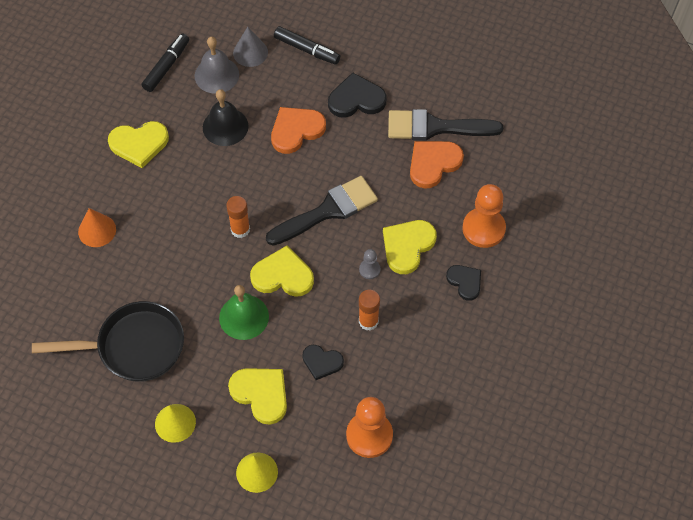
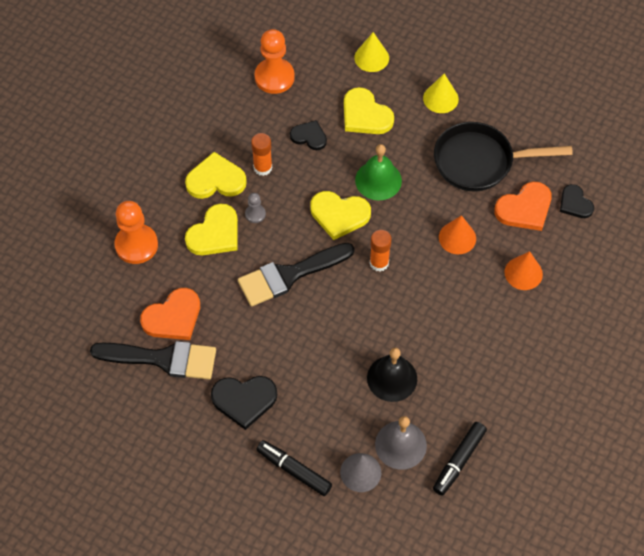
camera: 175 degrees left, 0 degrees up
yellow heart [108,121,169,168] -> yellow heart moved to [185,152,247,199]
orange heart [271,107,326,154] -> orange heart moved to [494,182,552,231]
black heart [446,265,481,301] -> black heart moved to [560,184,594,218]
none -> orange cone [439,215,476,254]

